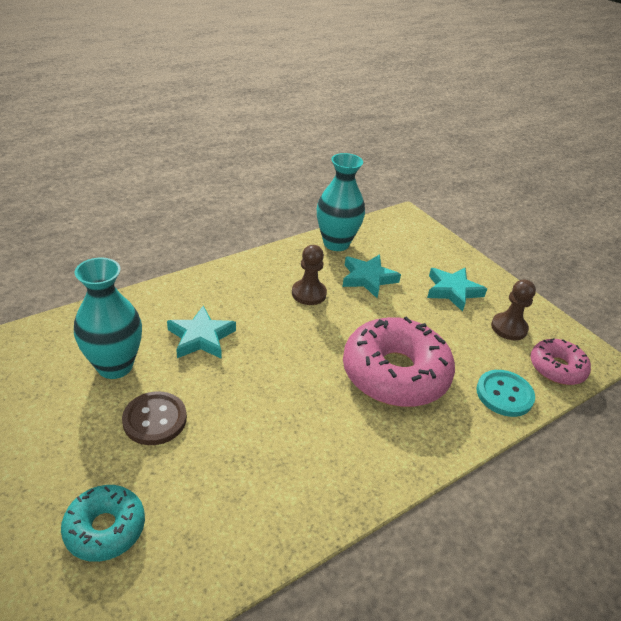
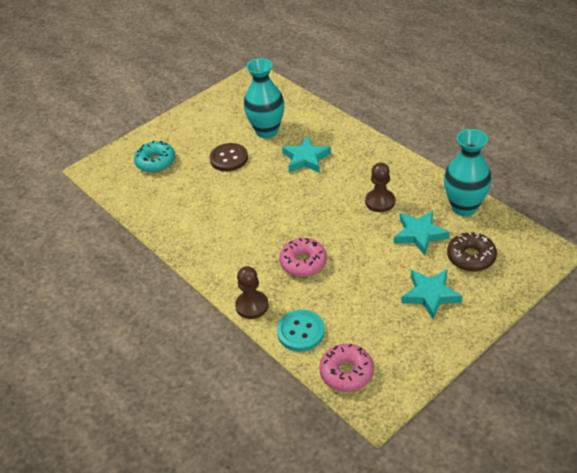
camera: 90 degrees right, 5 degrees up
pink donut [343,316,455,407] -> pink donut [279,238,327,277], size x0.54
brown pawn [491,279,536,340] -> brown pawn moved to [235,266,269,319]
none -> brown donut [447,232,497,272]

